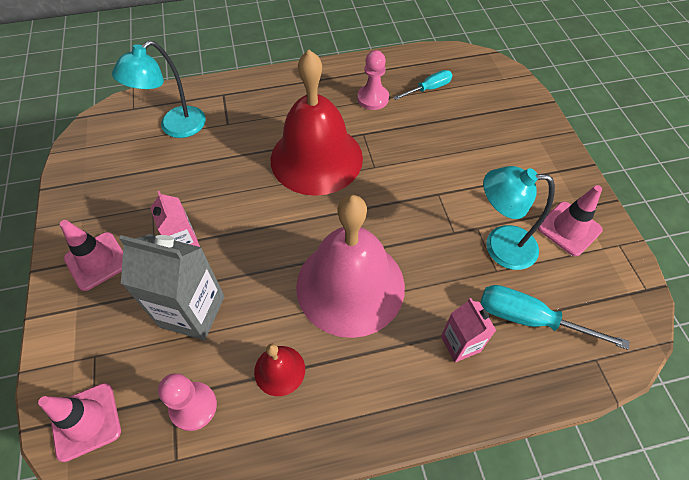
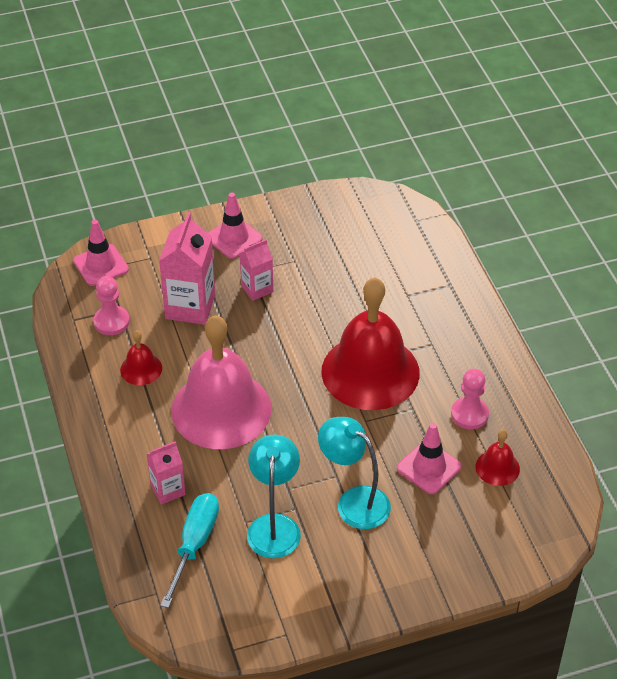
camera: 85 degrees right, 10 degrees down
turquoise lamp [112,40,206,138] -> turquoise lamp moved to [318,417,391,529]
grey carton [119,234,225,340] -> pink carton [159,212,215,325]
turquoise screwdriver [393,70,452,100] -> red bell [476,430,520,486]
pink traffic cone [538,185,603,256] -> pink traffic cone moved to [397,423,462,494]

